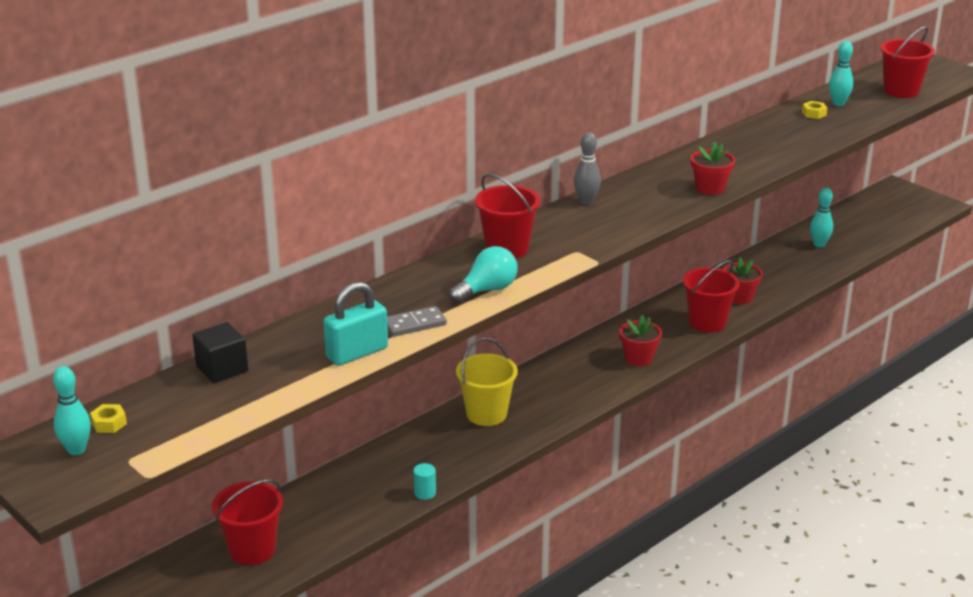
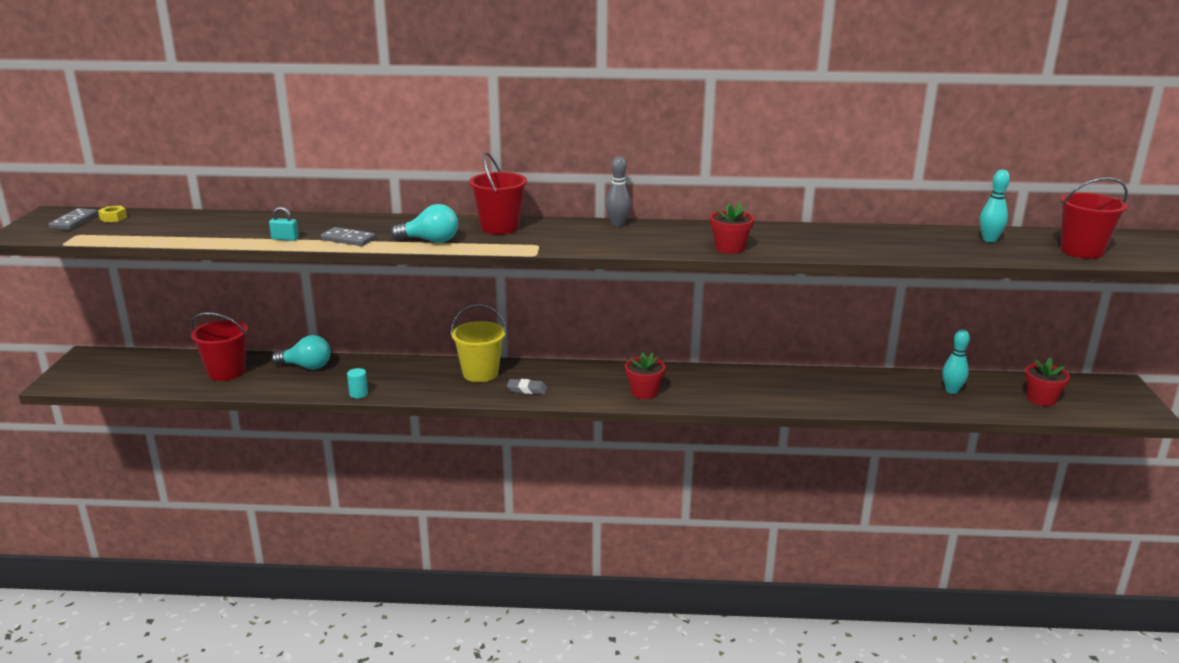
camera: 45 degrees right, 5 degrees down
turquoise bowling pin [53,366,91,455] -> grey domino [48,208,98,230]
black cube [192,322,248,383] -> none
turquoise padlock [323,282,388,366] -> turquoise padlock [269,207,299,241], size x0.51
red bucket [683,260,740,333] -> none
red flower pot [722,257,763,304] -> red flower pot moved to [1025,357,1070,406]
yellow nut [802,101,827,119] -> none
none -> turquoise light bulb [272,335,331,369]
none -> grey eraser [507,379,547,395]

